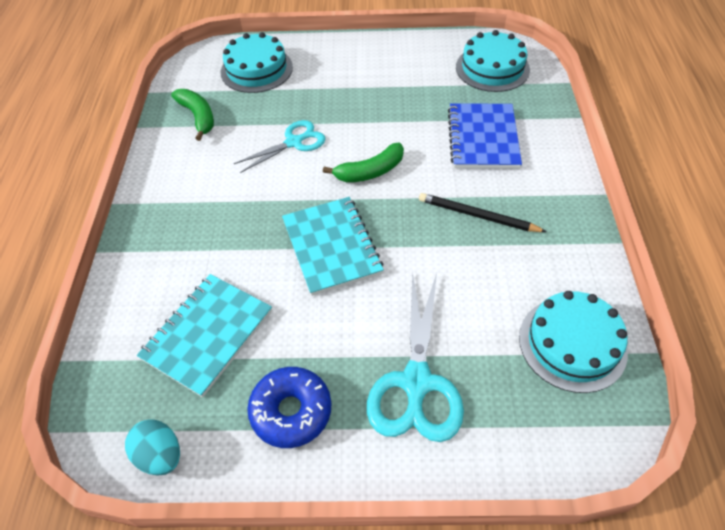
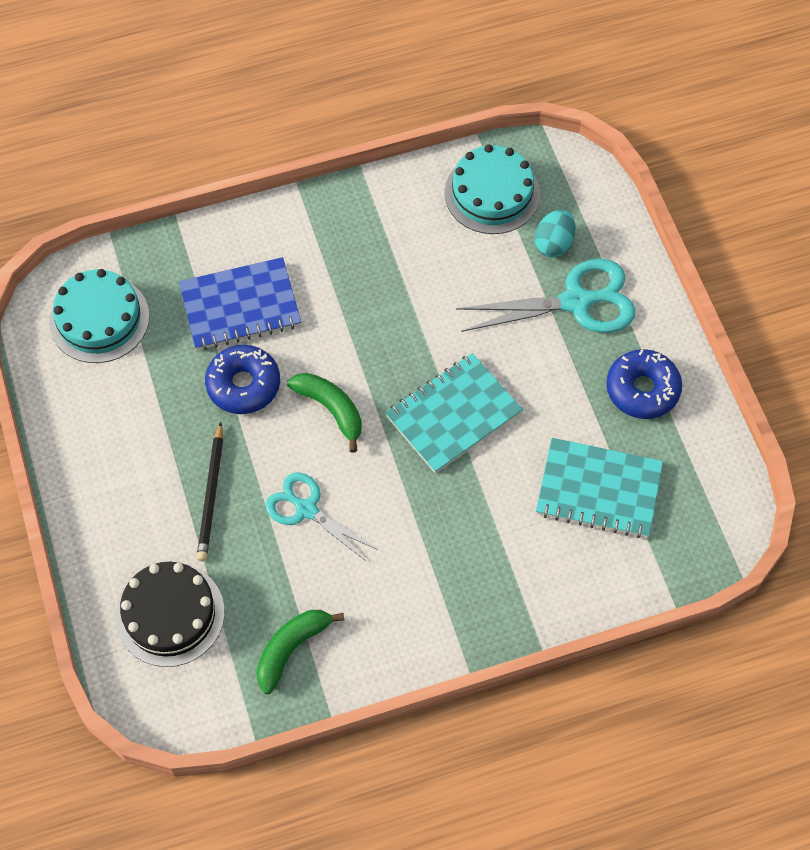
camera: 110 degrees left, 10 degrees up
turquoise egg [125,419,180,476] -> turquoise egg moved to [534,209,575,258]
turquoise cake [221,32,293,93] -> black cake [116,562,225,667]
black pencil [419,193,547,232] -> black pencil moved to [197,422,223,561]
none -> blue donut [205,345,280,414]

